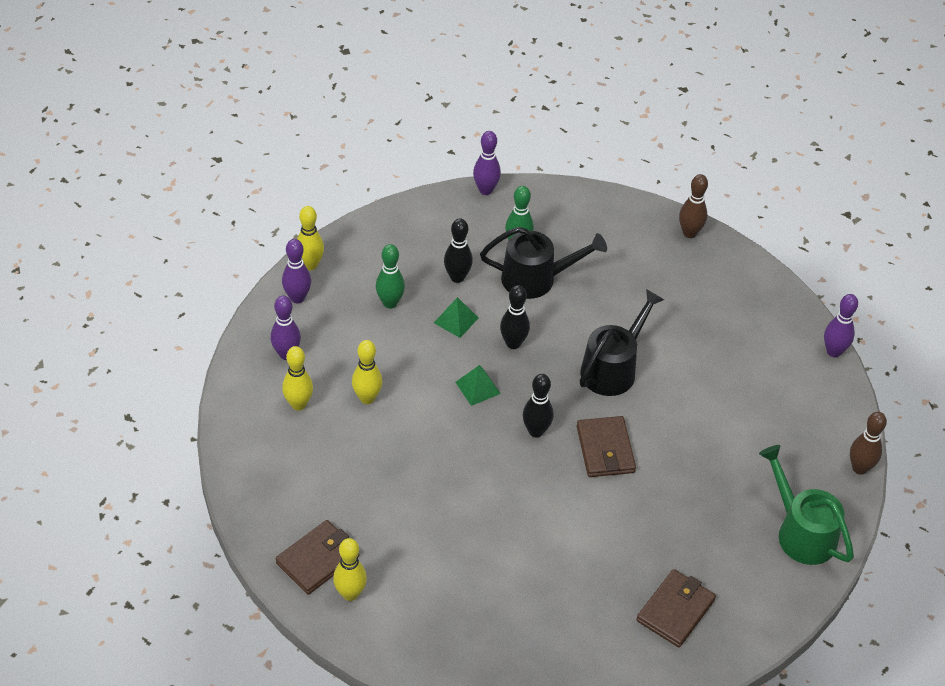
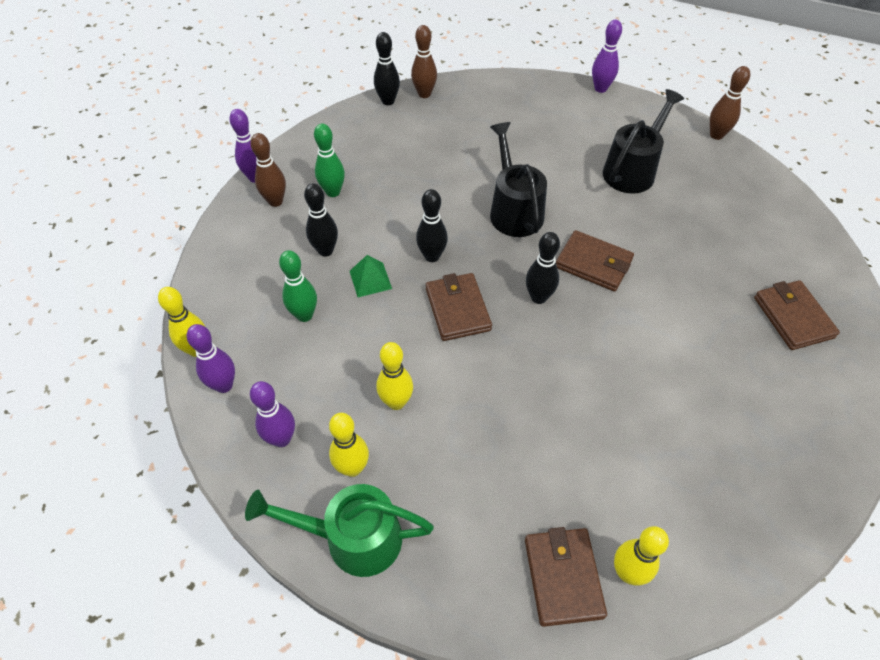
camera: 50 degrees left, 5 degrees up
green pyramid [455,365,501,406] -> brown wallet [426,273,492,341]
black watering can [480,227,607,299] -> black watering can moved to [603,89,684,194]
green watering can [759,445,854,565] -> green watering can moved to [245,484,434,577]
none -> brown bowling pin [250,133,286,207]
none -> black bowling pin [374,32,400,105]

